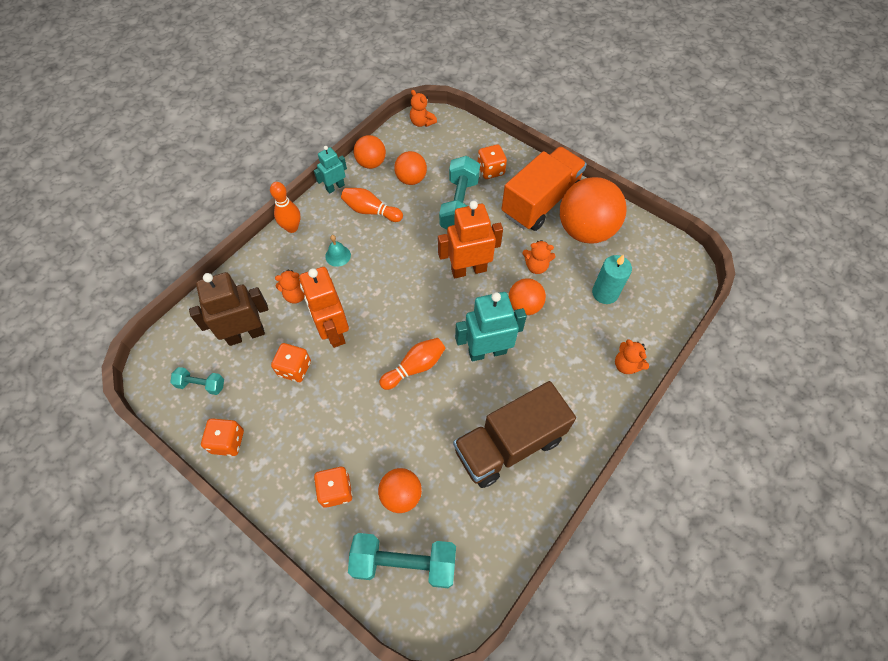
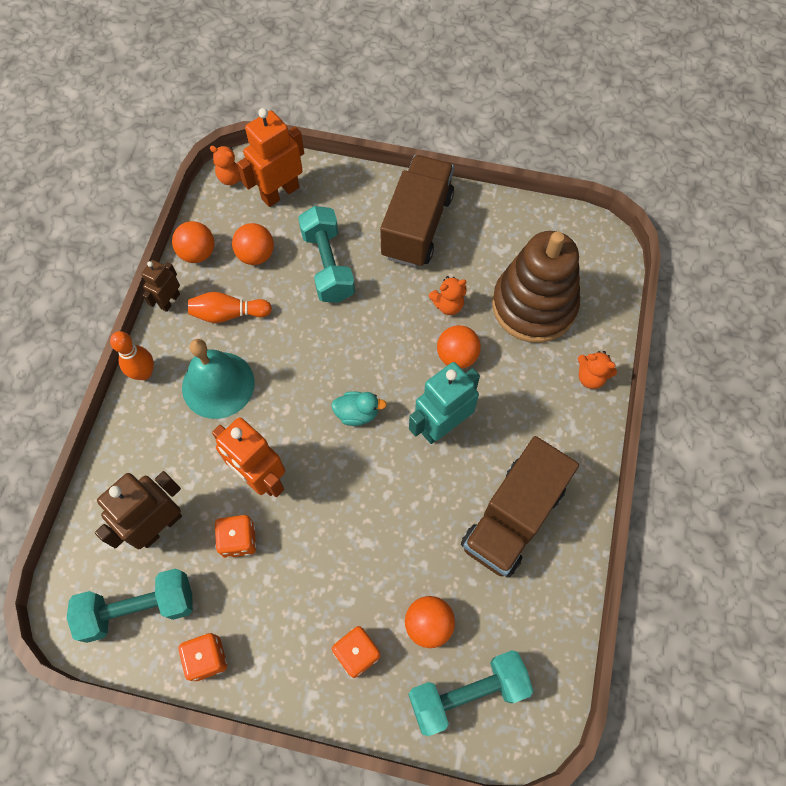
camera: 25 degrees left, 5 degrees up
turquoise dumbbell [170,367,224,395] -> turquoise dumbbell [67,568,193,643], size x1.87
orange teddy bear [275,269,304,304] -> none
turquoise robot [314,146,347,194] -> brown robot [141,260,180,312]
turquoise bell [325,235,351,267] -> turquoise bell [182,339,255,419], size x2.26
orange bowling pin [379,338,446,390] -> none
orange robot [438,201,503,278] -> orange robot moved to [237,108,304,207]
orange dice [478,144,507,179] -> none
orange truck [502,147,587,231] -> brown truck [380,155,454,268]
orange ball [560,177,627,244] -> none
turquoise candle [592,254,632,304] -> brown stacking toy [492,231,580,343]
none -> turquoise duck [331,391,387,426]

